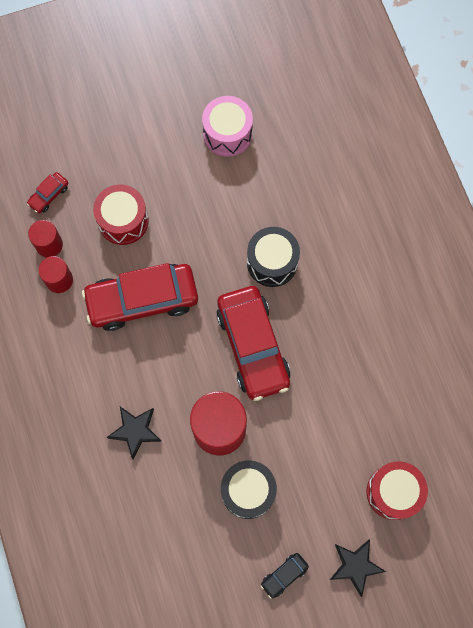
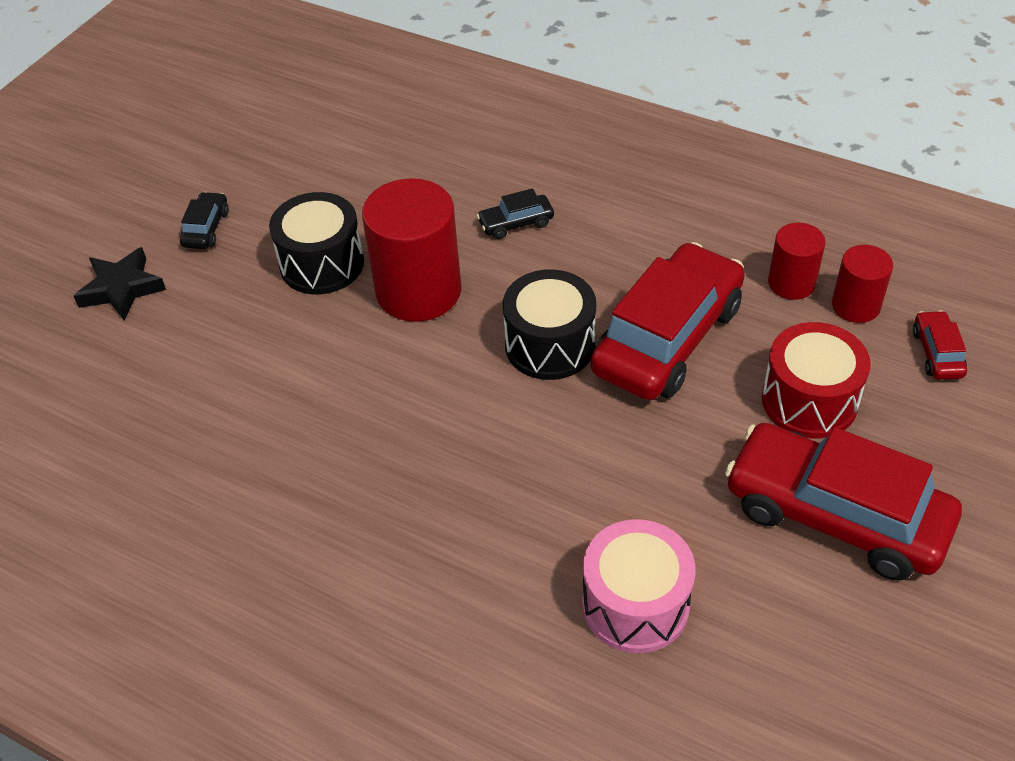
camera: 140 degrees right, 25 degrees down
black star [107,407,162,459] -> black car [477,188,554,239]
pink drum [202,96,253,157] -> pink drum moved to [582,519,696,653]
red car [217,286,290,401] -> red car moved to [725,423,962,581]
black drum [247,227,300,287] -> black drum moved to [503,269,596,380]
red drum [366,461,428,520] -> none

